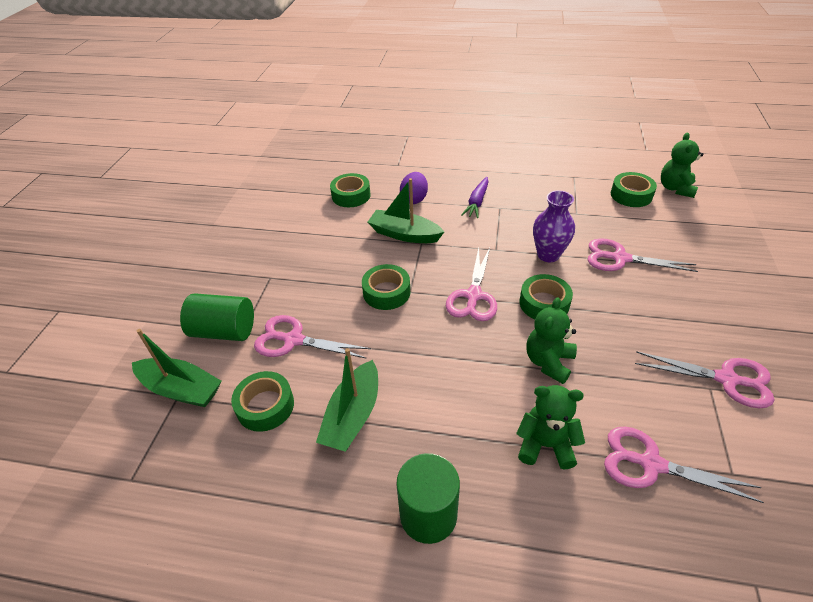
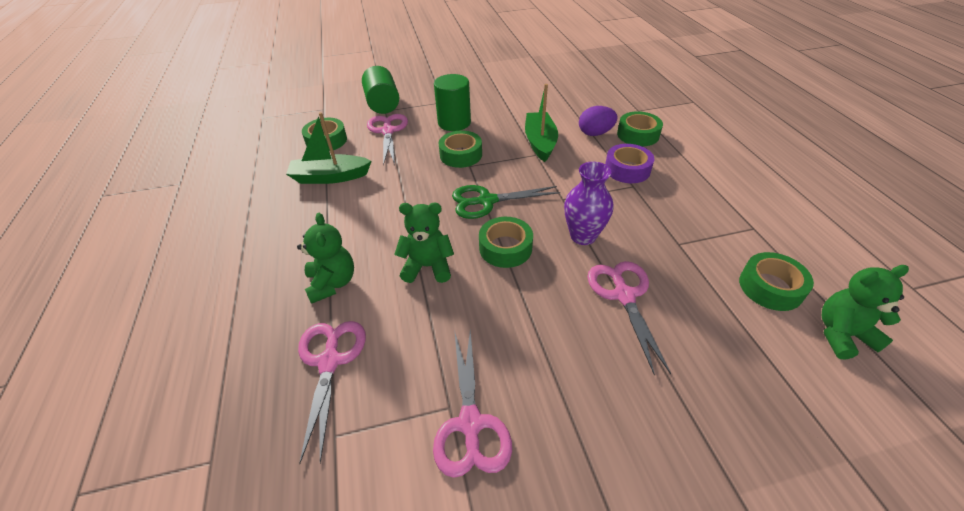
camera: 65 degrees right, 0 degrees up
green boat [132,329,222,407] -> none
green tape [330,173,370,207] -> green tape moved to [617,111,663,146]
green cylinder [396,453,460,544] -> green cylinder moved to [434,74,471,131]
pink scissors [446,248,497,321] -> green scissors [452,185,560,219]
purple carrot [461,177,489,218] -> purple tape [605,144,654,183]

